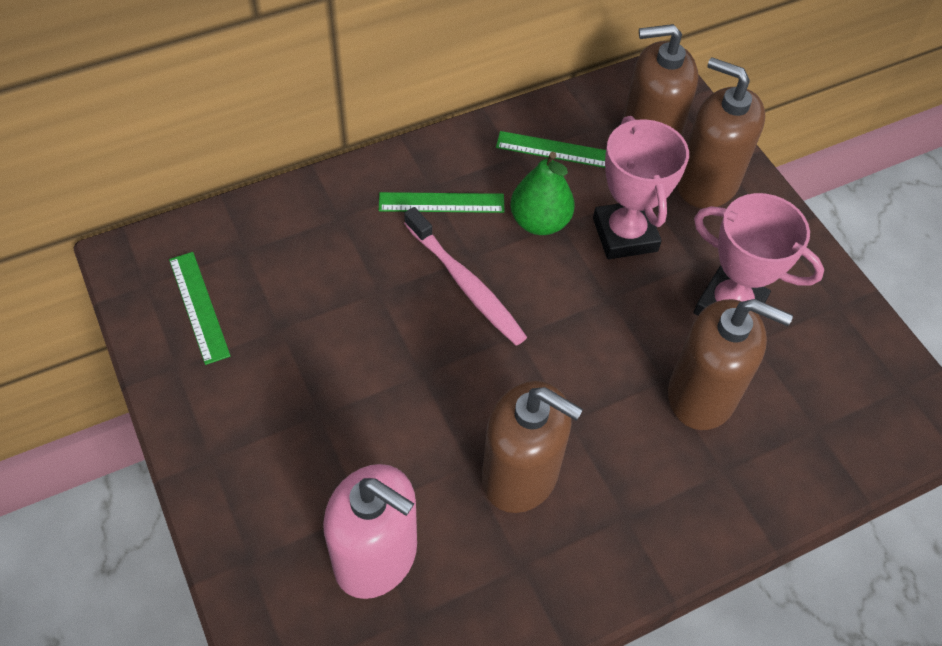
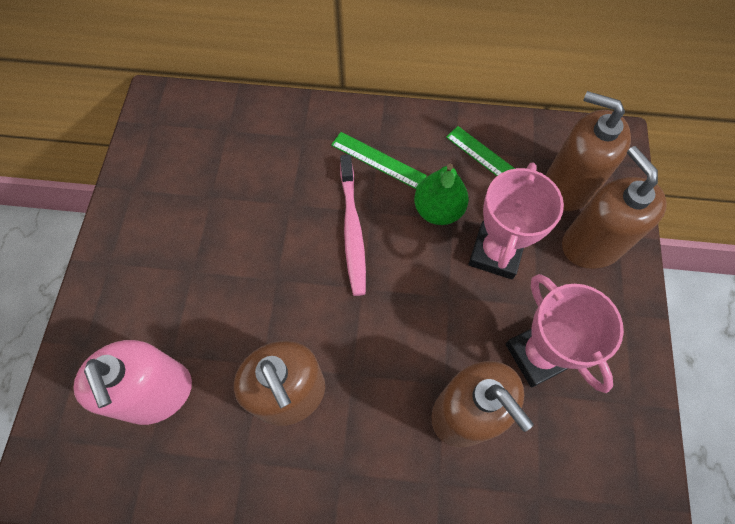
camera: 35 degrees right, 10 degrees up
green ruler [169,252,231,365] -> none

